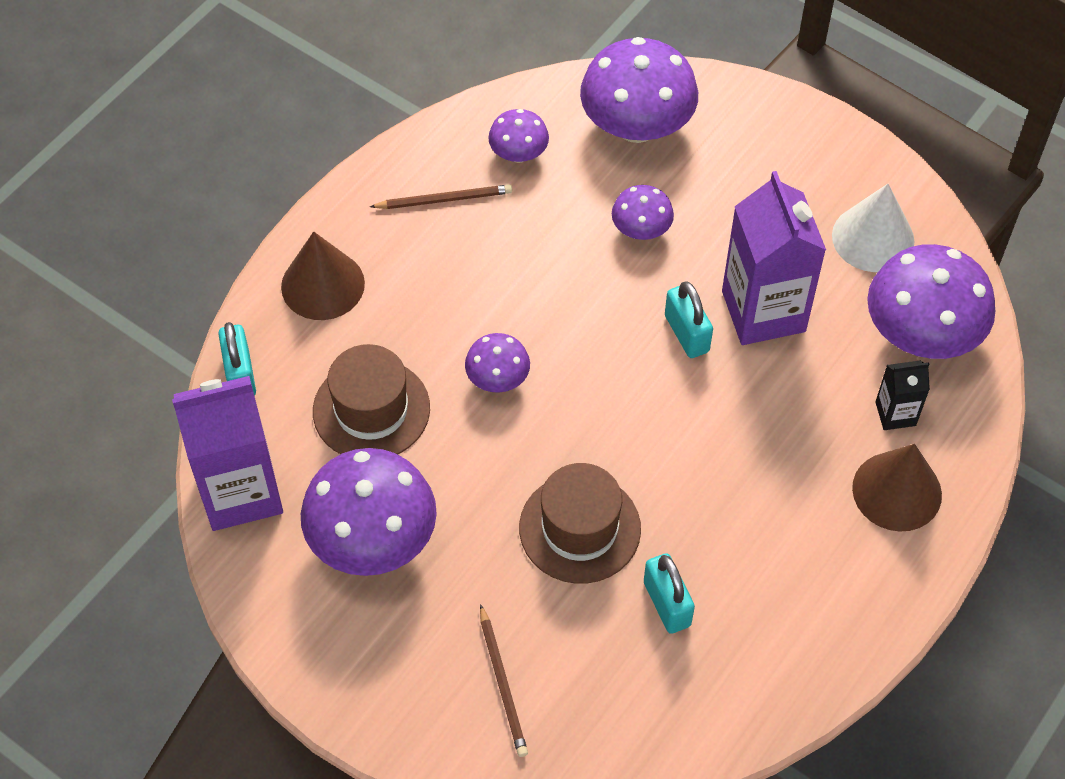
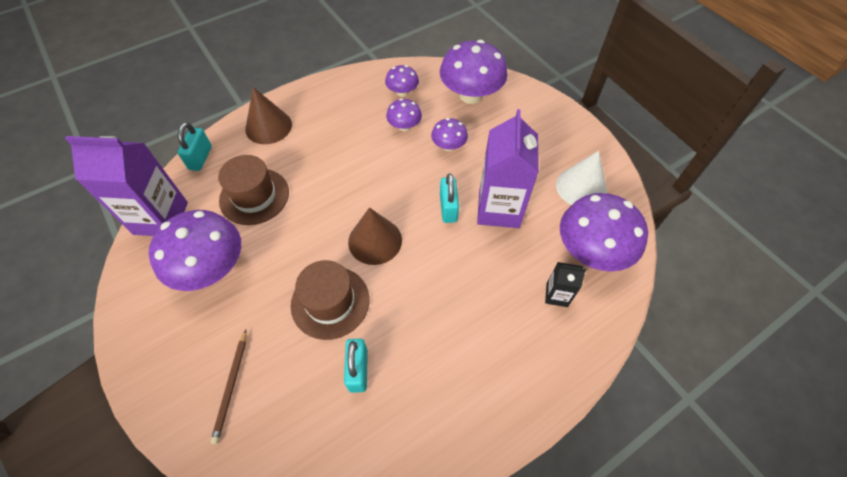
camera: 20 degrees right, 0 degrees up
brown pencil [370,184,512,209] -> none
purple mushroom [465,333,530,393] -> purple mushroom moved to [386,99,422,131]
brown cone [852,444,942,532] -> brown cone moved to [348,207,402,265]

